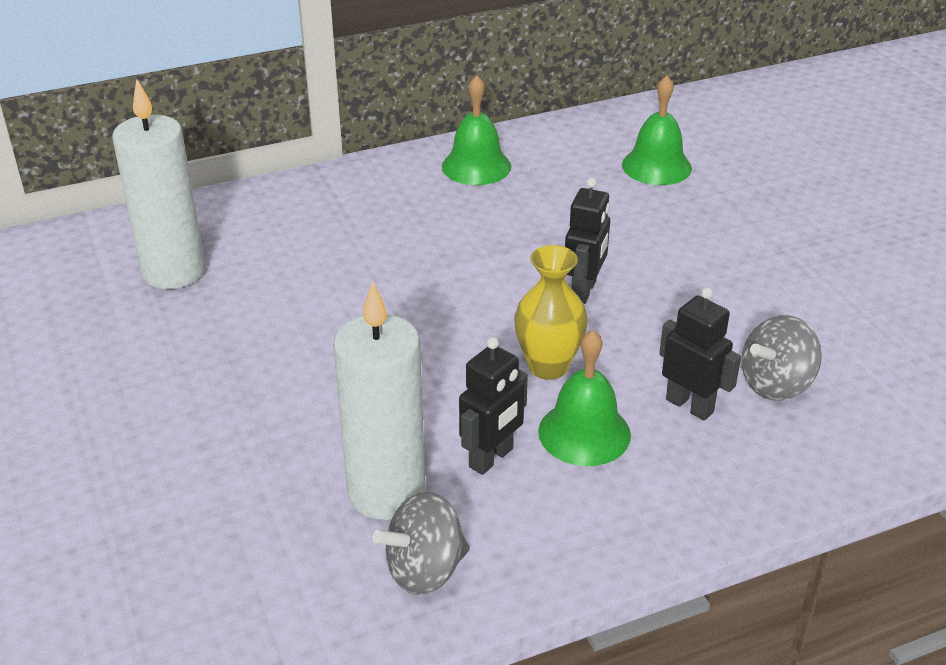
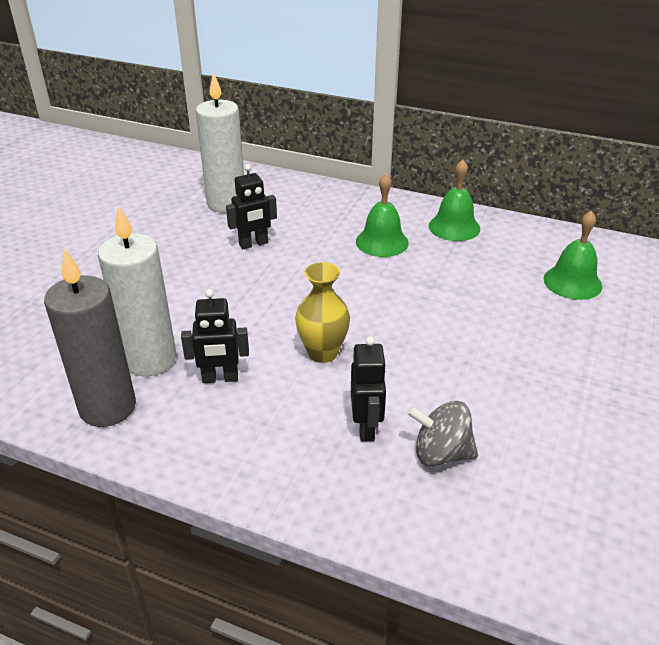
camera: 45 degrees right, 0 degrees up
grey spinning top [372,491,470,595] -> grey candle [44,248,136,427]
green bell [538,330,631,466] -> green bell moved to [356,174,409,257]
black robot [565,178,610,304] -> black robot moved to [226,164,277,249]

